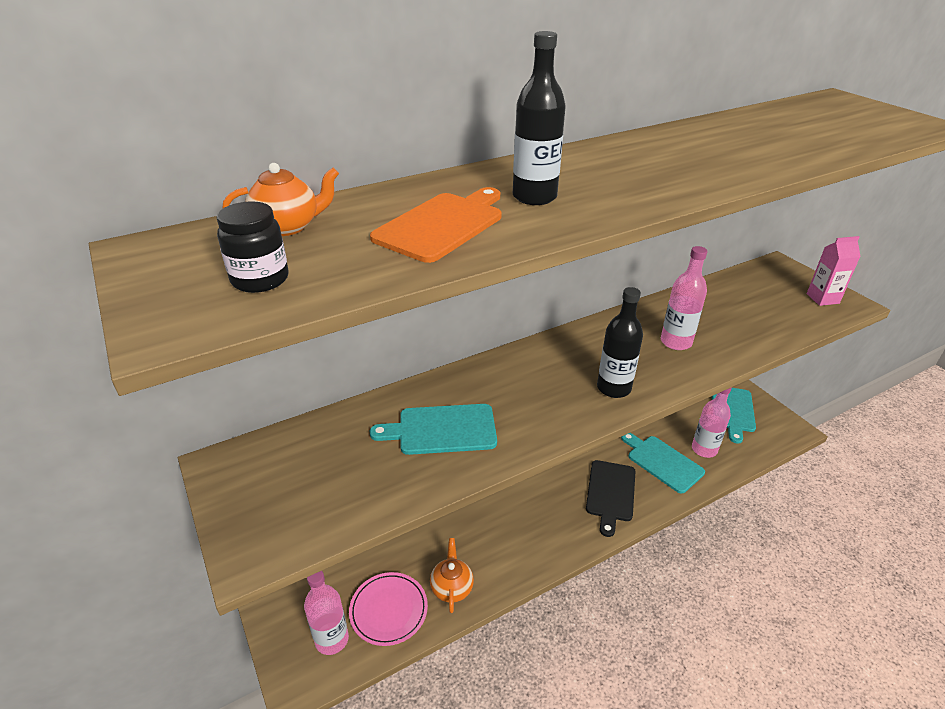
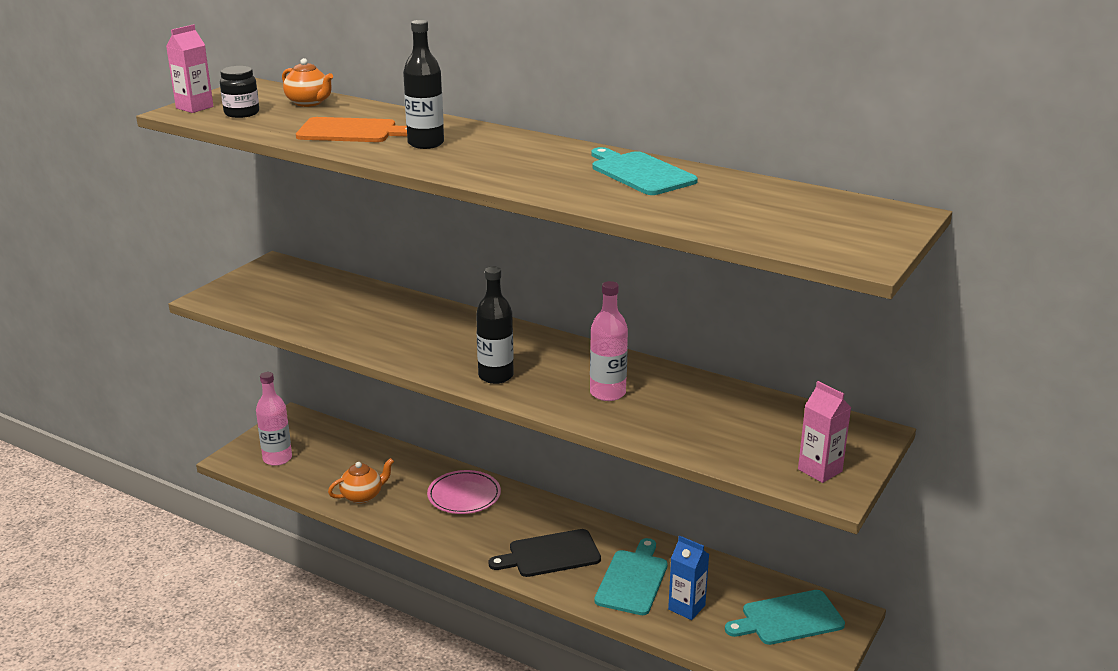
camera: 60 degrees right, 10 degrees down
pink plate [349,572,428,646] -> pink plate moved to [427,470,501,514]
turquoise cutting board [370,404,497,455] -> turquoise cutting board moved to [591,147,698,195]
pink bottle [692,387,732,458] -> blue carton [668,535,709,620]
none -> pink carton [166,24,213,113]

